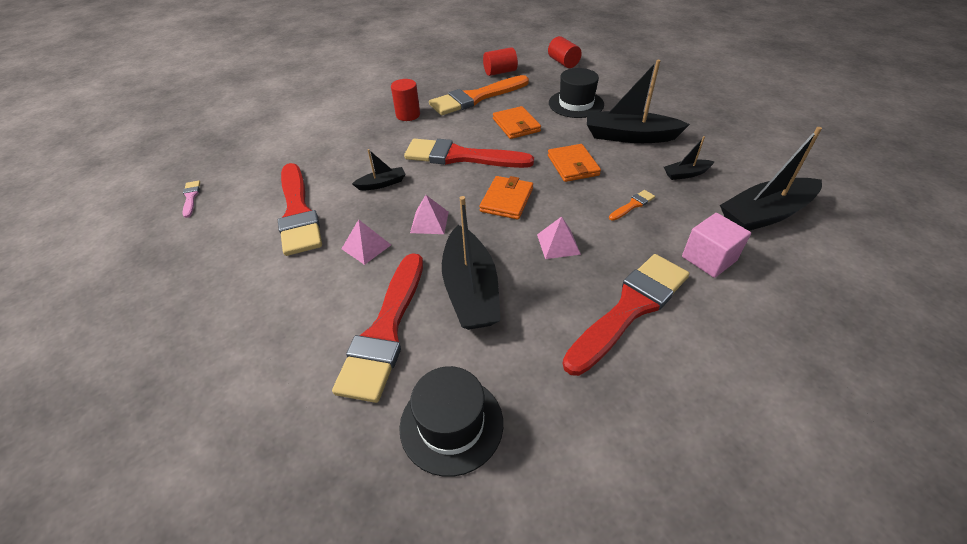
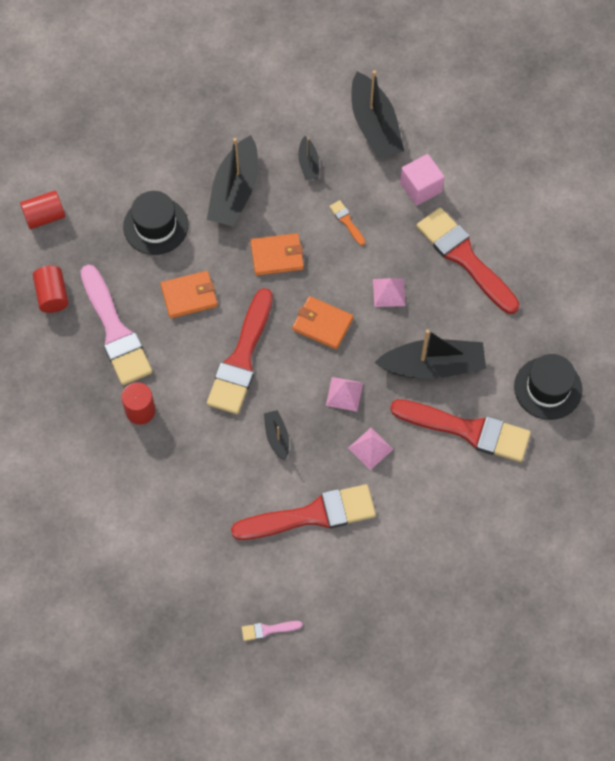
camera: 85 degrees left, 20 degrees up
orange brush [429,75,529,115] -> pink brush [80,264,152,385]

